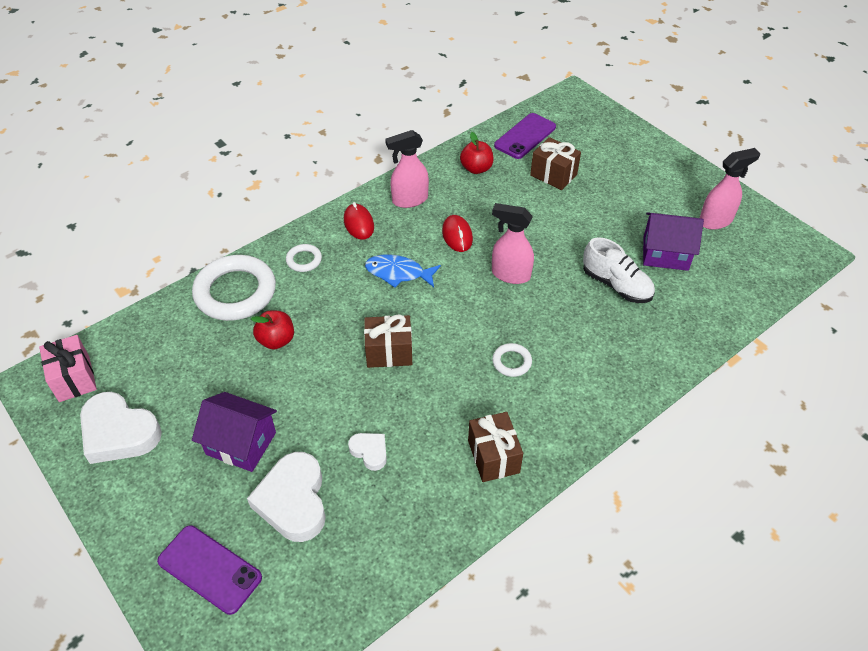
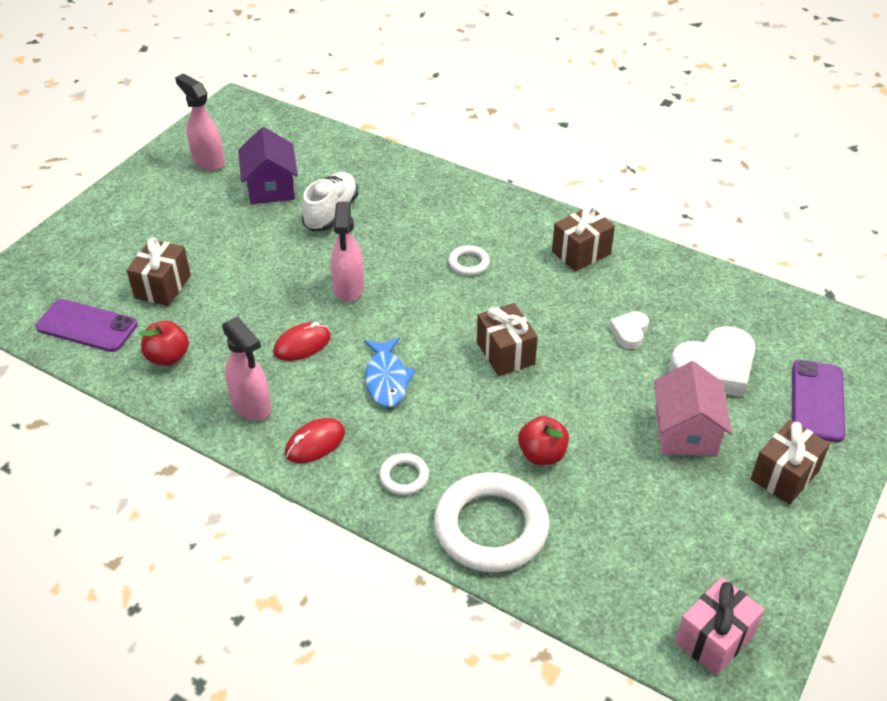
camera: 110 degrees left, 5 degrees down
white heart [80,392,162,464] -> none
purple house [192,392,277,472] -> pink house [654,361,732,456]
none -> brown gift [750,420,830,504]

